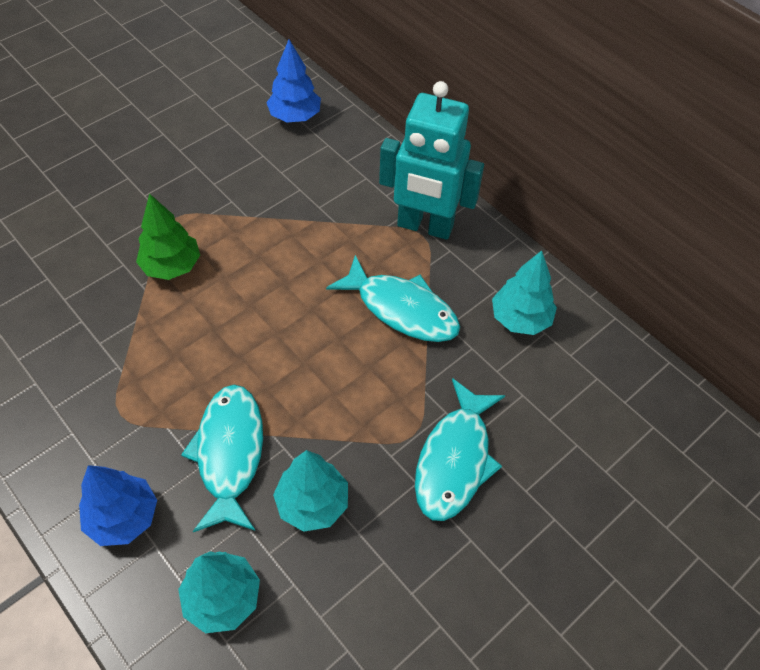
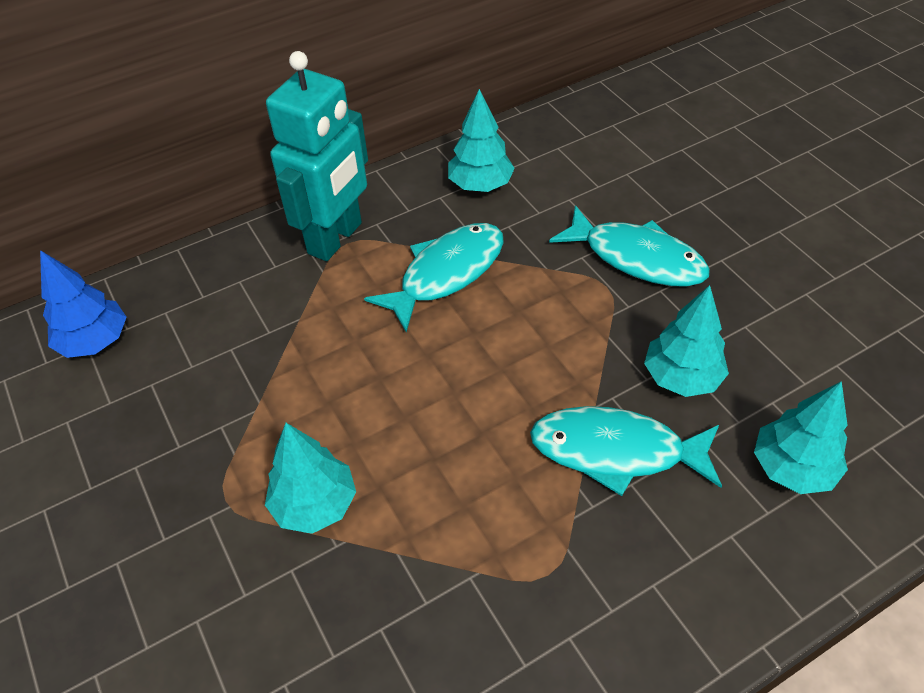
camera: 75 degrees left, 5 degrees down
blue tree [79,465,157,546] -> none
green tree [136,194,200,280] -> turquoise tree [265,423,356,534]

